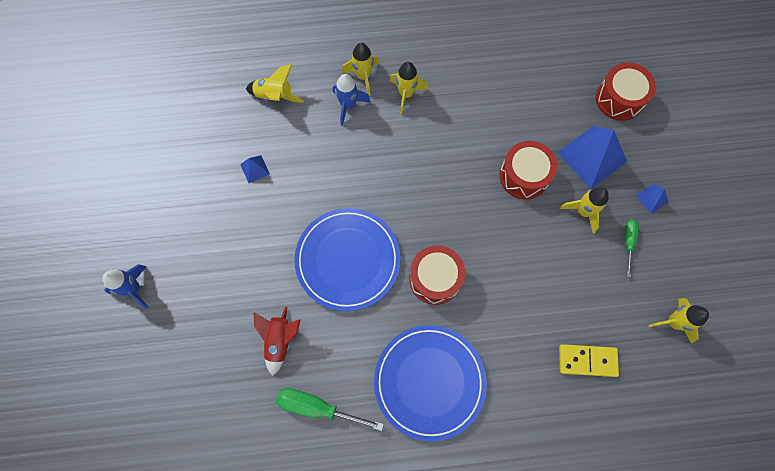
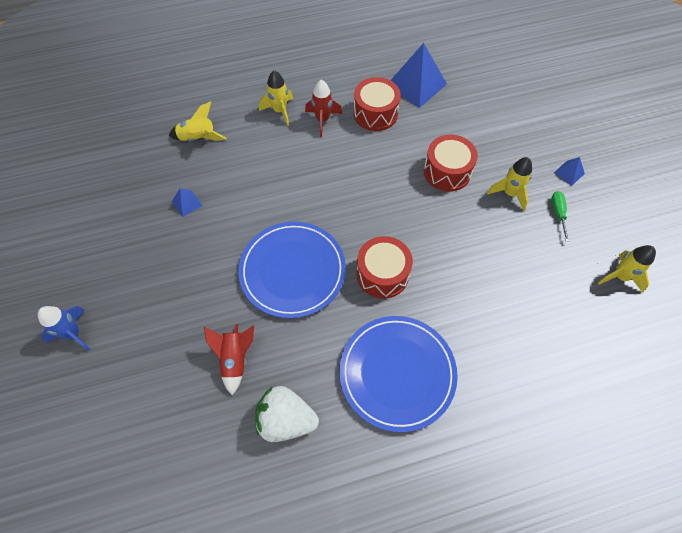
camera: 10 degrees left, 10 degrees down
green screwdriver [276,388,384,431] -> white strawberry [255,386,319,442]
blue rocket [333,74,371,126] -> none
yellow rocket [389,62,428,114] -> red rocket [305,80,342,137]
blue pyramid [557,126,627,189] -> blue pyramid moved to [390,43,447,108]
yellow domino [559,344,619,377] -> none
red drum [596,63,656,121] -> red drum moved to [354,77,401,131]

